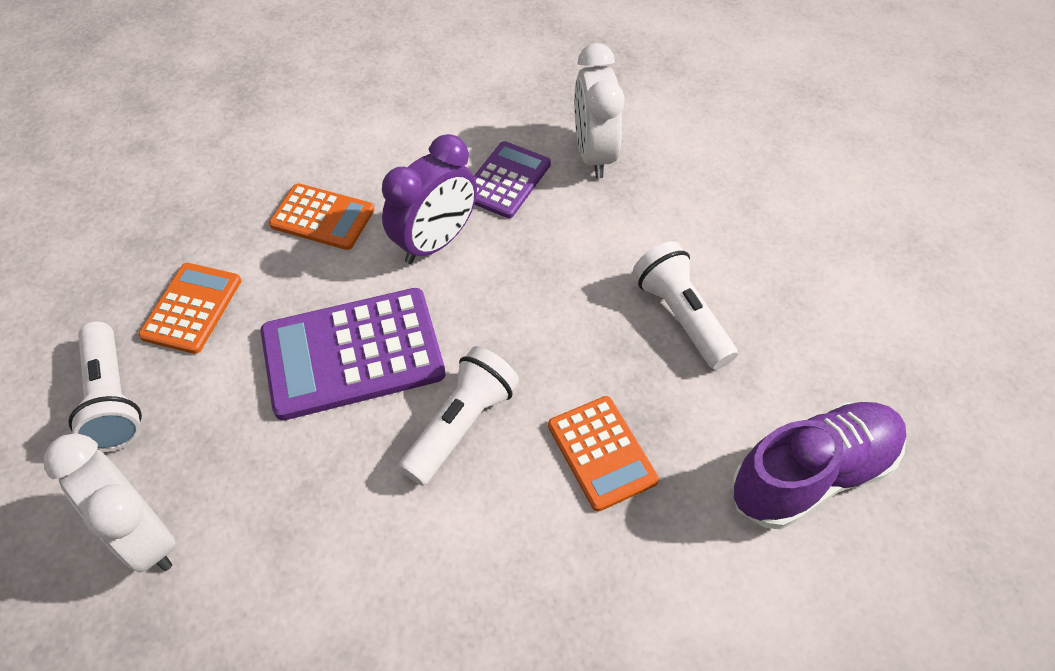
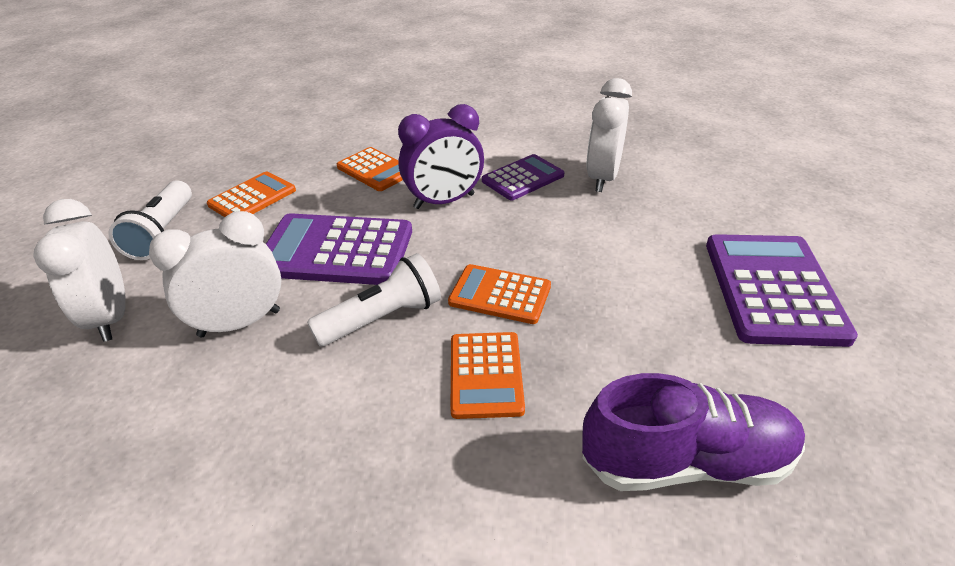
camera: 25 degrees right, 15 degrees down
white flashlight [633,241,738,370] -> none
none -> white clock [149,211,281,337]
none -> orange calculator [448,264,551,324]
none -> purple calculator [706,234,858,347]

